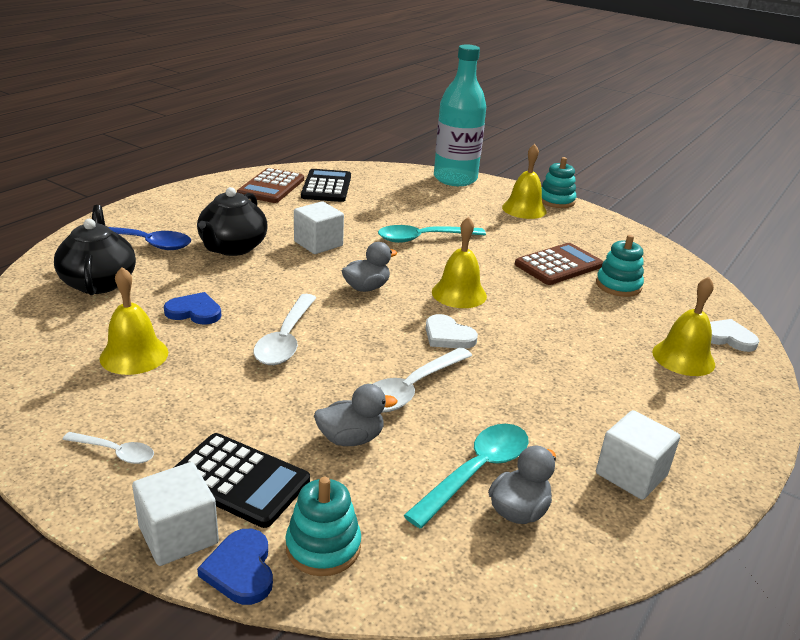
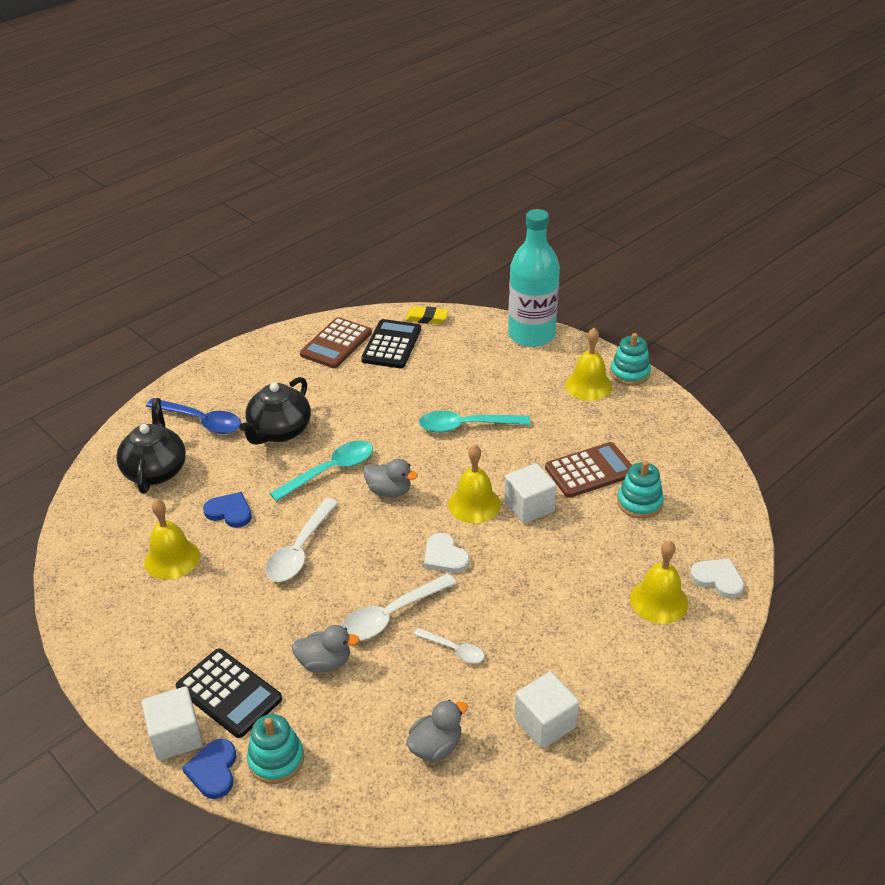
camera: 15 degrees right, 10 degrees up
white spoon [62,432,154,464] -> white spoon moved to [414,628,484,664]
white cube [294,201,344,254] -> white cube moved to [504,463,557,524]
grey duck [342,242,397,292] -> grey duck turned 45 degrees clockwise [363,459,418,497]
turquoise spoon [403,424,529,528] -> turquoise spoon moved to [269,441,373,502]
none -> yellow eraser [405,306,449,324]

